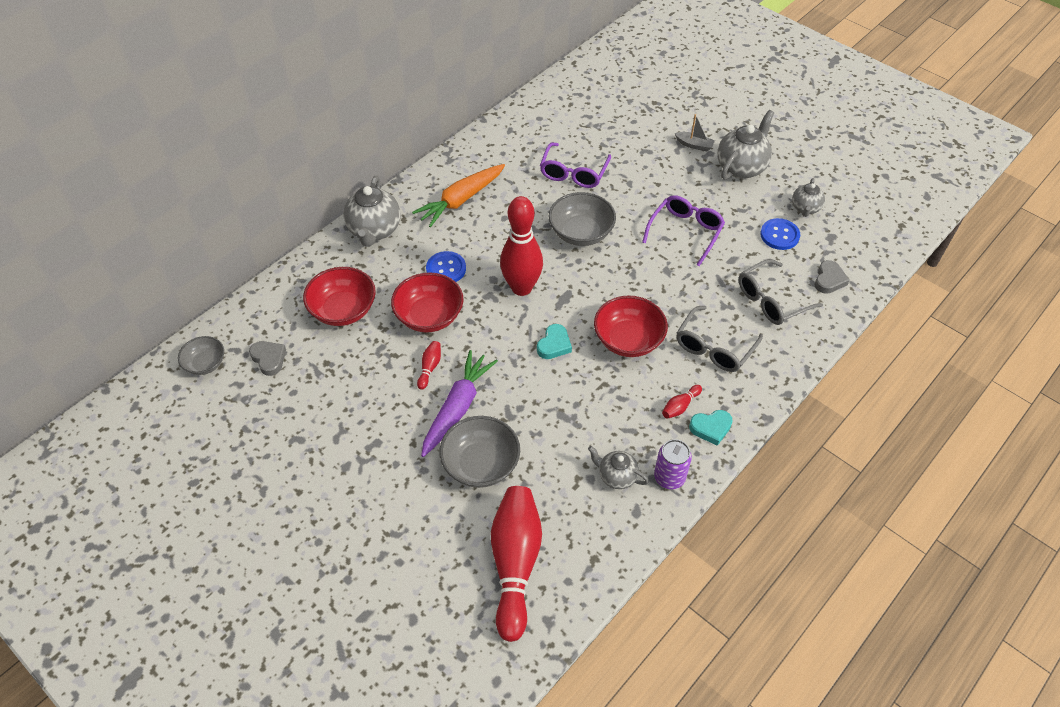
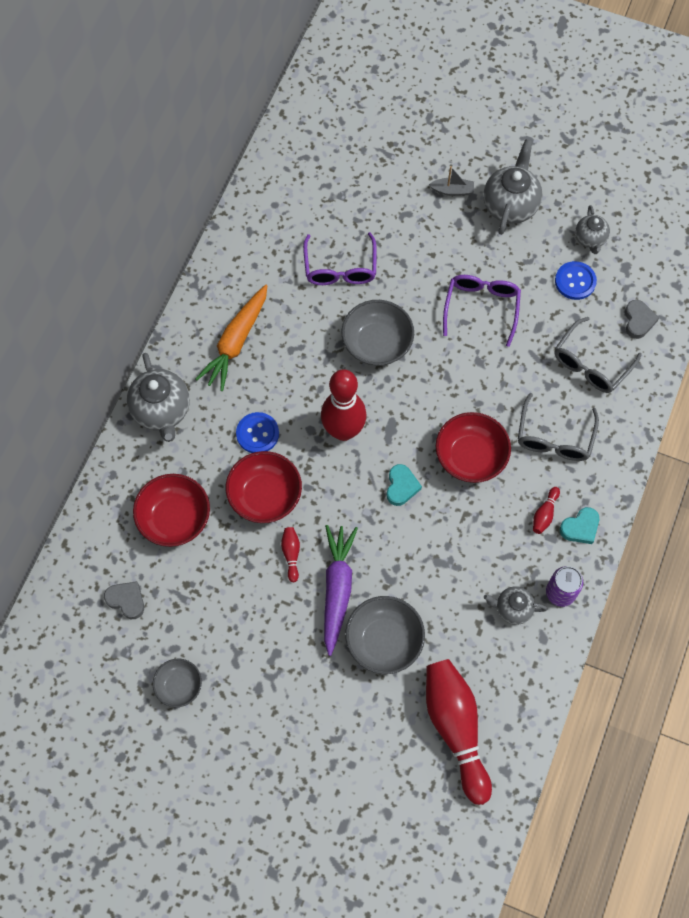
camera: 20 degrees left, 15 degrees up
grey bowl [178,336,224,375] -> grey bowl moved to [153,658,202,707]

